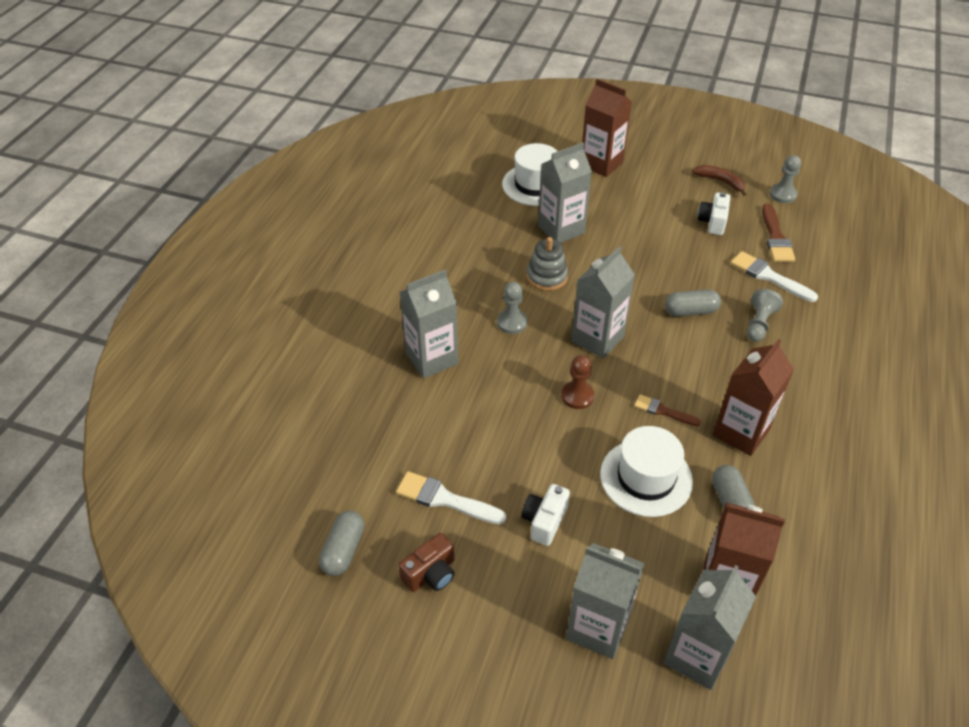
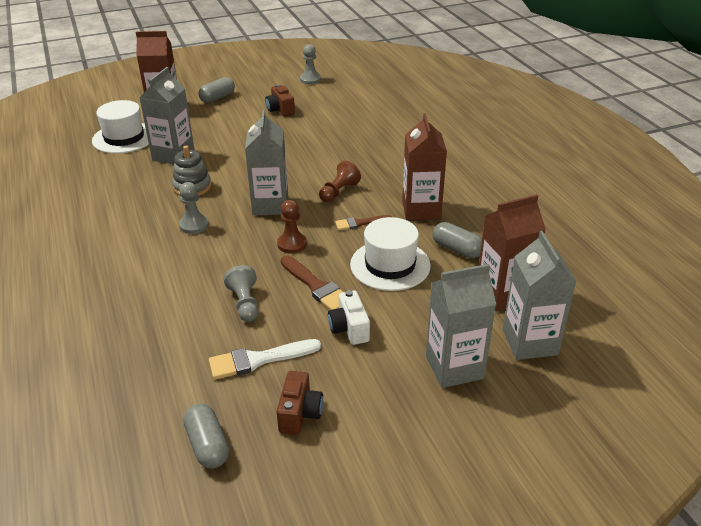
camera: 40 degrees left, 10 degrees down
grey carton [400,270,458,378] -> none
grey capsule [665,289,721,316] -> grey capsule moved to [198,77,235,103]
brown banana [692,165,747,196] -> none
white camera [698,192,730,235] -> brown camera [265,84,295,116]
white brush [730,251,818,302] -> none
grey pawn [747,289,783,342] -> grey pawn moved to [224,265,258,322]
brown brush [762,204,795,262] -> brown brush moved to [280,256,343,310]
none -> brown pawn [319,161,361,202]

